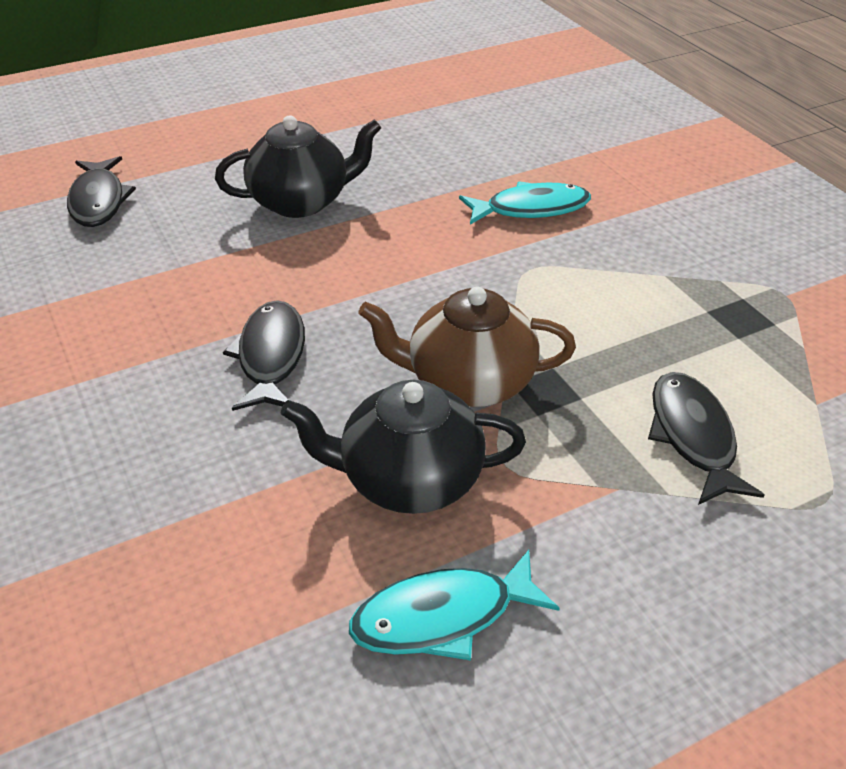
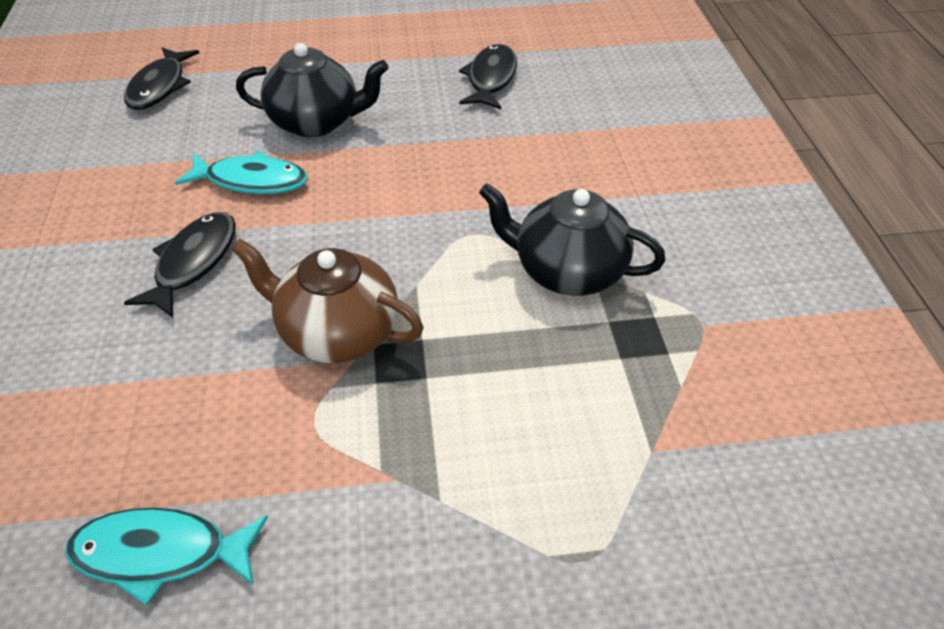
camera: 20 degrees right, 5 degrees up
black teapot [281,380,526,514] -> black teapot moved to [479,183,665,296]
turquoise fish [459,181,591,225] -> turquoise fish moved to [175,151,308,194]
black fish [648,372,765,505] -> black fish moved to [459,44,517,109]

